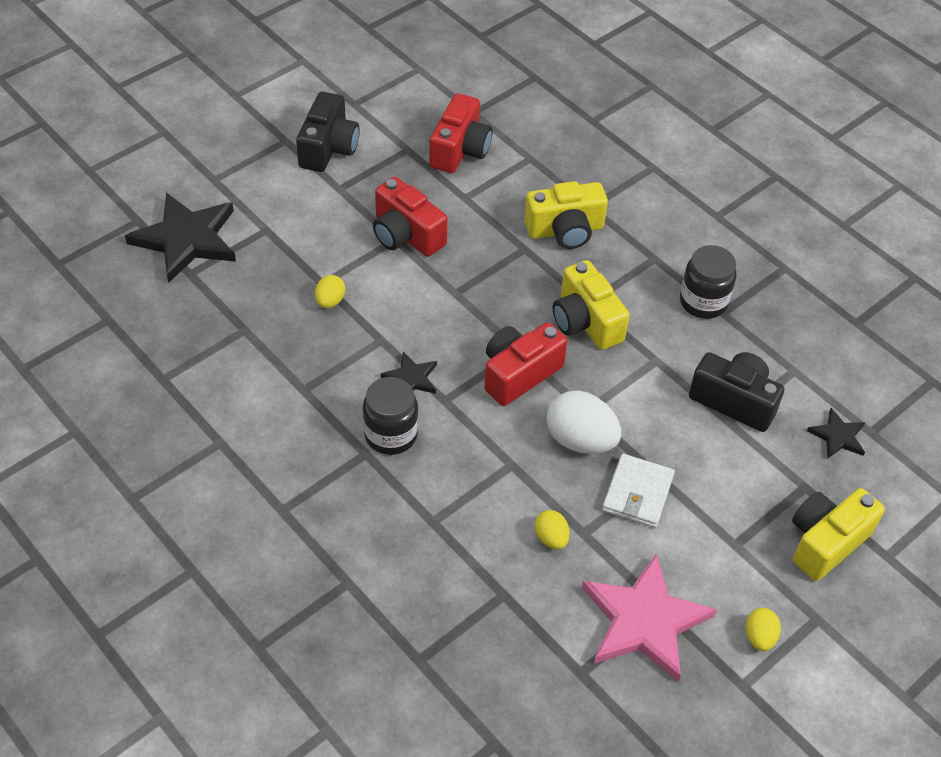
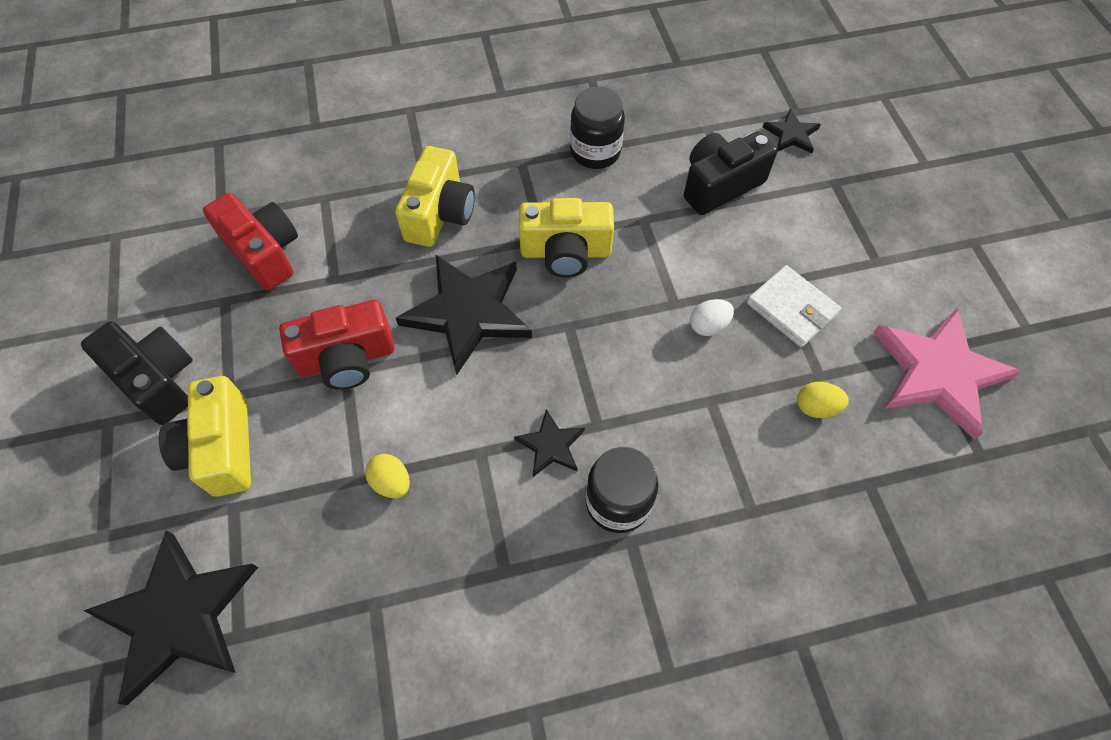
camera: 60 degrees left, 10 degrees up
red camera [484,323,567,406] -> none
white egg [546,390,621,454] -> white egg [690,299,734,336], size x0.53
yellow egg [746,608,781,651] -> none
yellow camera [792,488,885,581] -> yellow camera moved to [159,376,251,497]
none -> black star [396,255,532,375]

